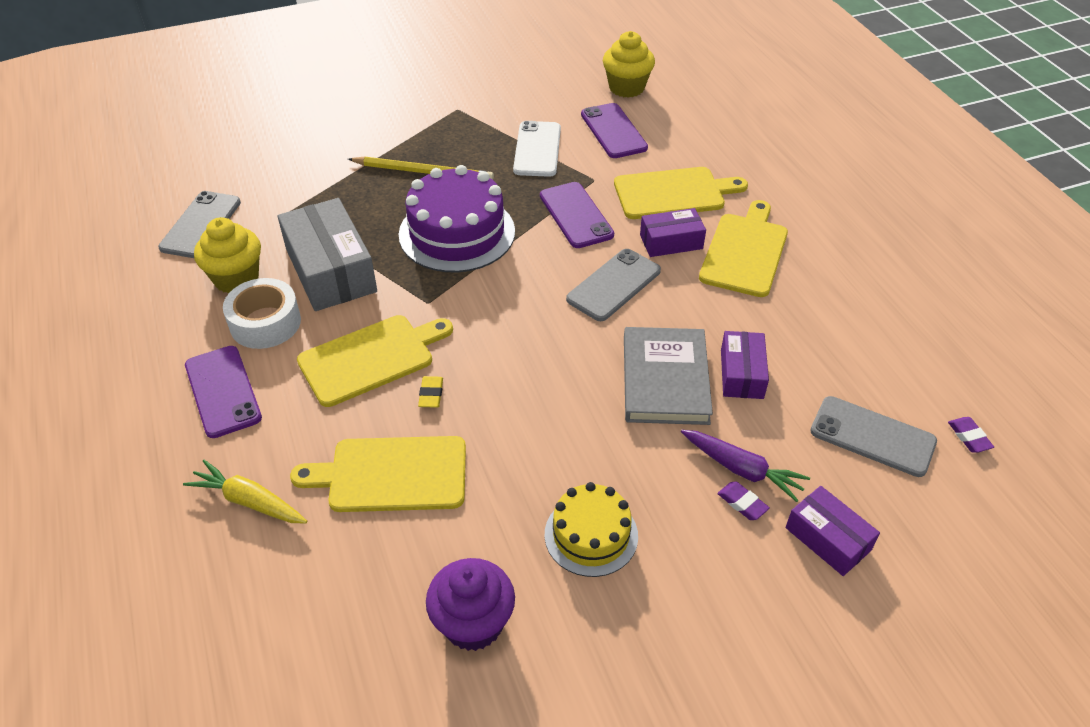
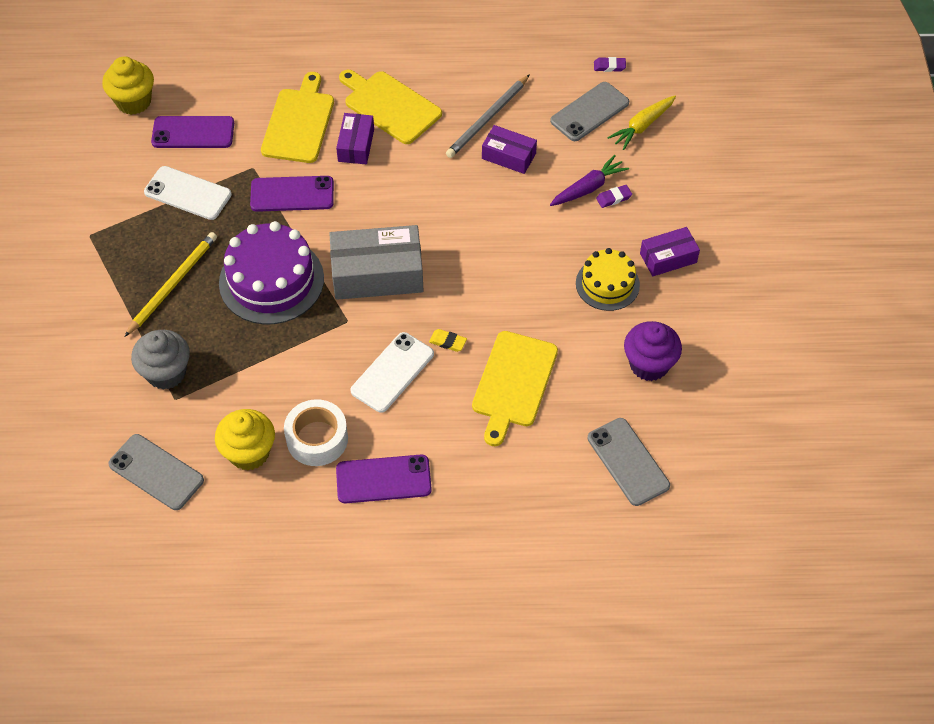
camera: 70 degrees left, 10 degrees up
yellow carrot [183,460,307,523] -> yellow carrot moved to [607,96,676,150]
grey box [278,198,377,311] -> grey box moved to [329,225,424,300]
yellow cutting board [297,315,453,407] -> white phone [350,332,434,413]
grey phone [566,249,661,321] -> grey phone moved to [588,418,670,506]
grey book [624,327,713,425] -> none
purple box [786,486,880,576] -> purple box moved to [640,227,700,277]
none -> grey cupcake [131,330,190,389]
none -> grey pencil [446,74,530,158]

